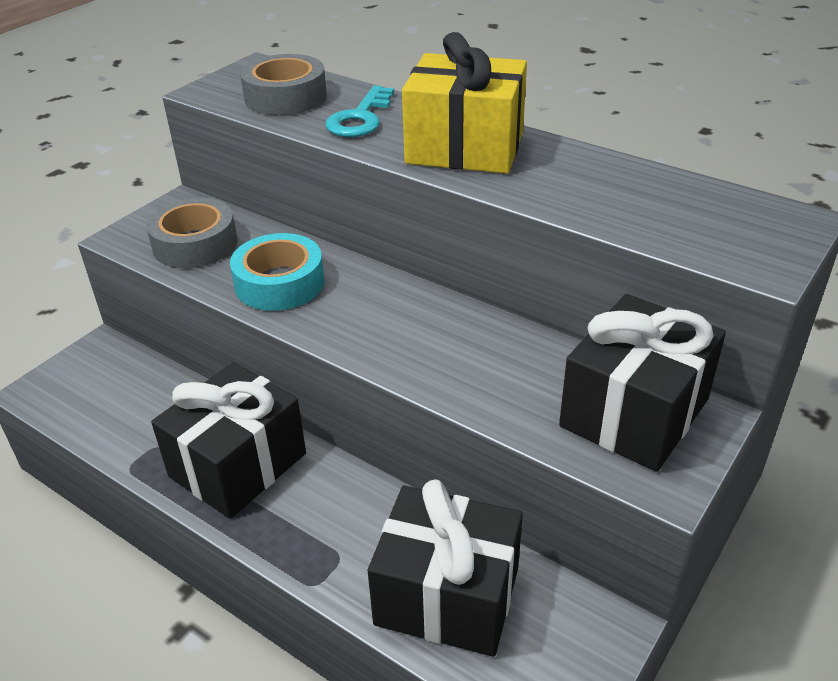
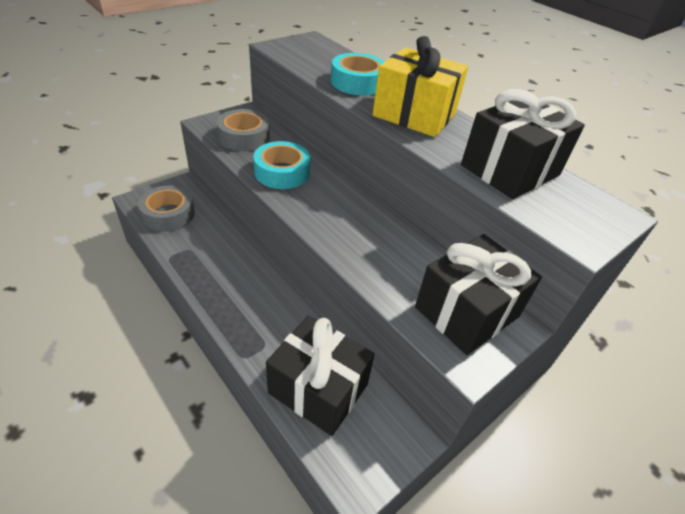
camera: 10 degrees right, 5 degrees up
black gift [151,362,306,519] -> black gift moved to [461,89,585,199]
grey tape [240,54,327,115] -> grey tape moved to [138,186,195,231]
turquoise key [325,86,394,137] -> turquoise tape [331,53,385,96]

